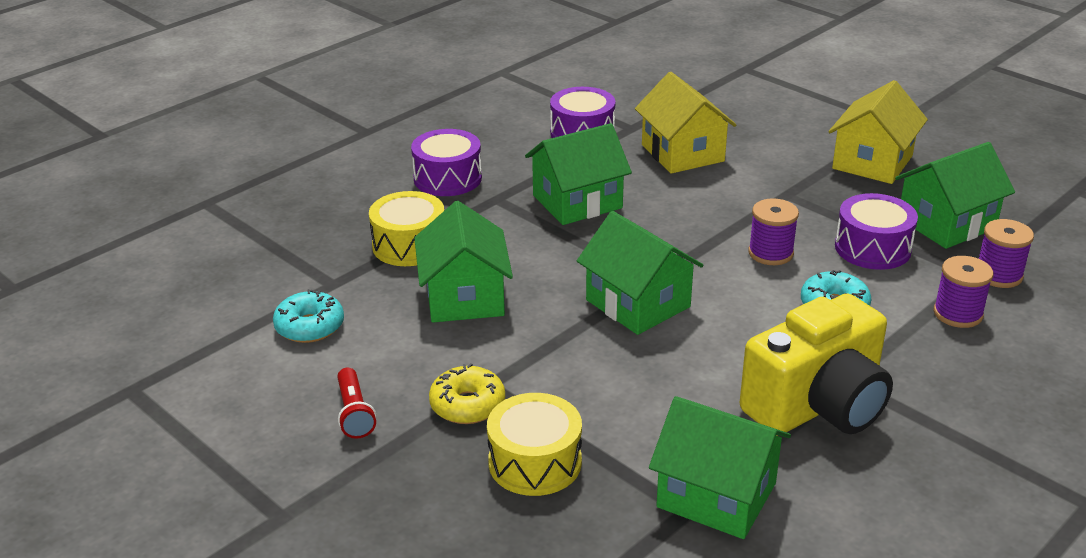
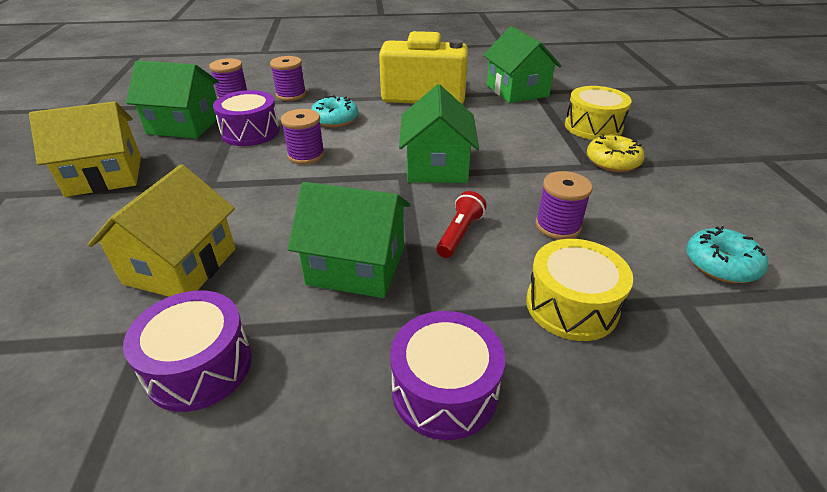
camera: 140 degrees left, 5 degrees up
red flashlight [337,367,376,439] -> red flashlight moved to [436,191,486,258]
green house [414,201,513,323] -> purple spool [536,171,592,240]

